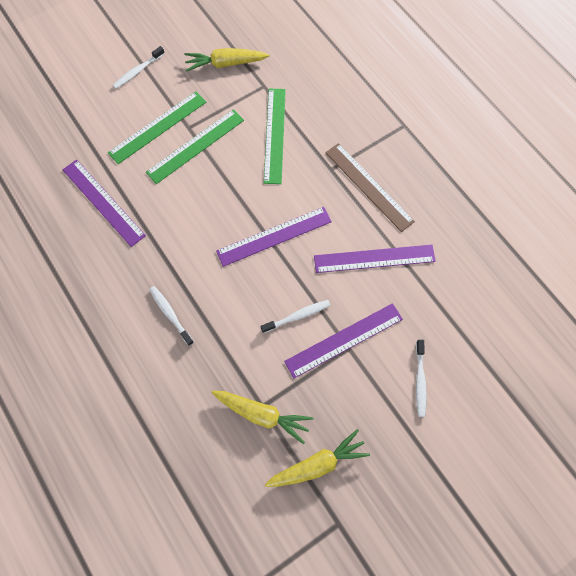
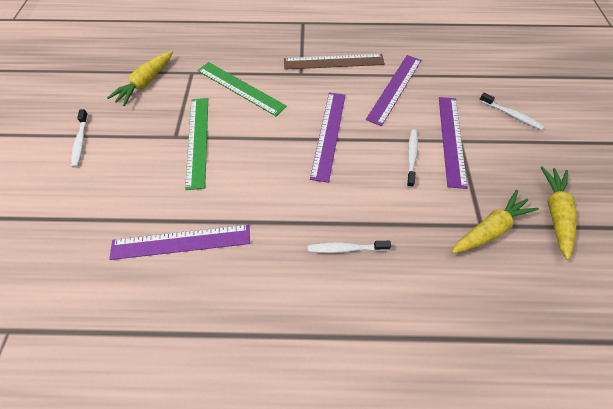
camera: 55 degrees left, 10 degrees down
green ruler [108,91,206,164] -> none

